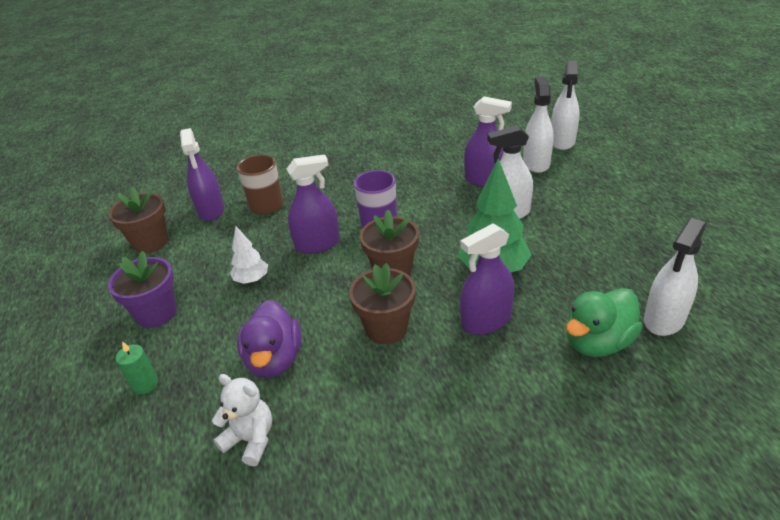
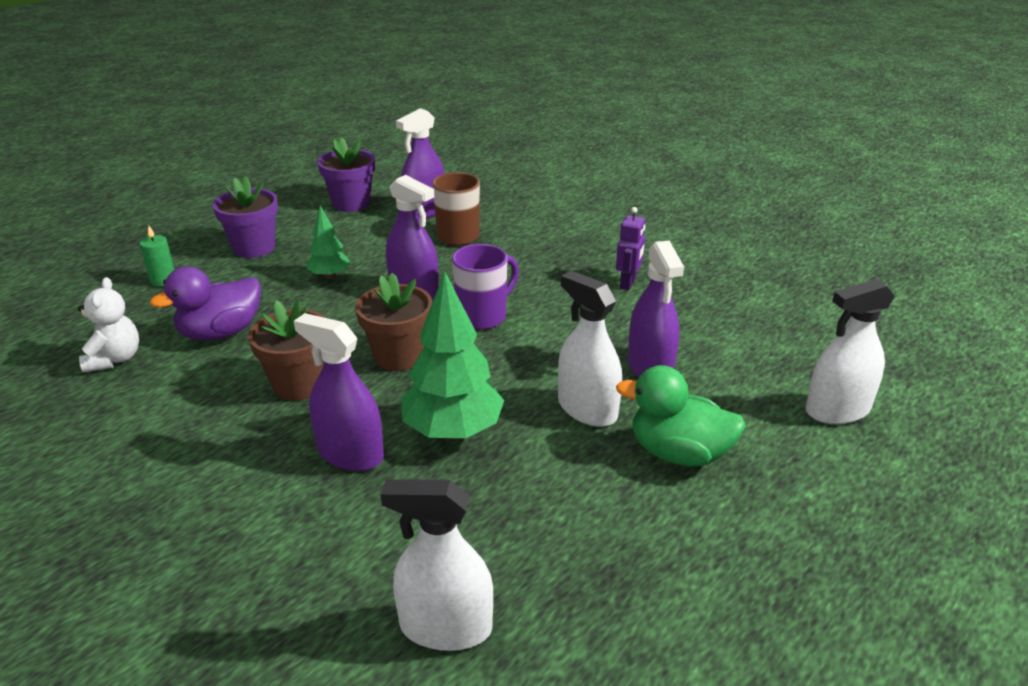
camera: 55 degrees right, 5 degrees down
brown flower pot [109,187,168,254] -> purple flower pot [318,137,375,212]
white tree [230,226,268,284] -> green tree [307,206,351,279]
white spray bottle [523,76,554,173] -> none
green duck [566,288,642,357] -> green duck moved to [616,365,746,466]
none -> purple robot [616,207,646,290]

